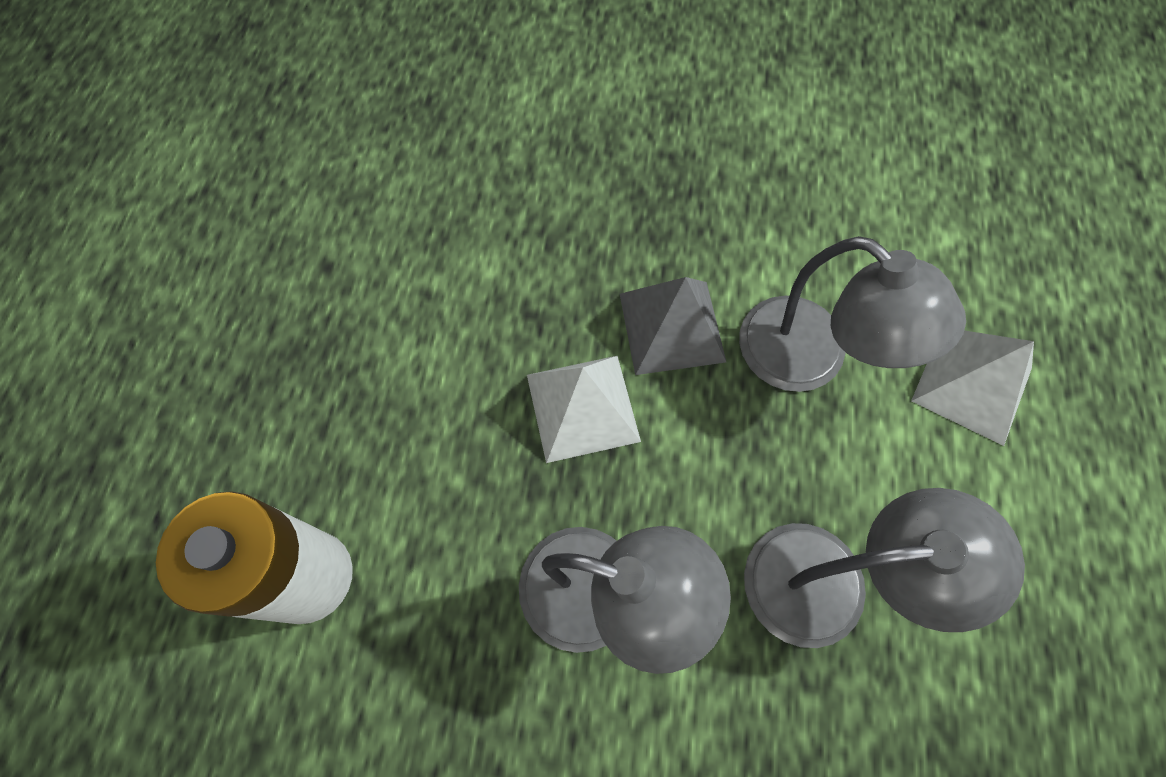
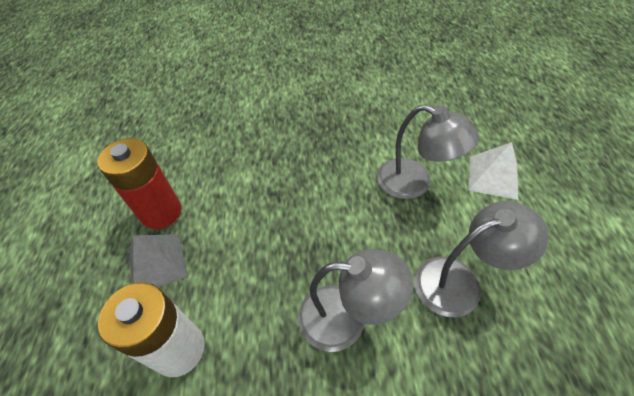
camera: 10 degrees left, 15 degrees down
white pyramid [527,356,641,463] -> none
grey pyramid [620,277,726,375] -> grey pyramid moved to [129,234,188,287]
none -> red battery [97,138,181,229]

